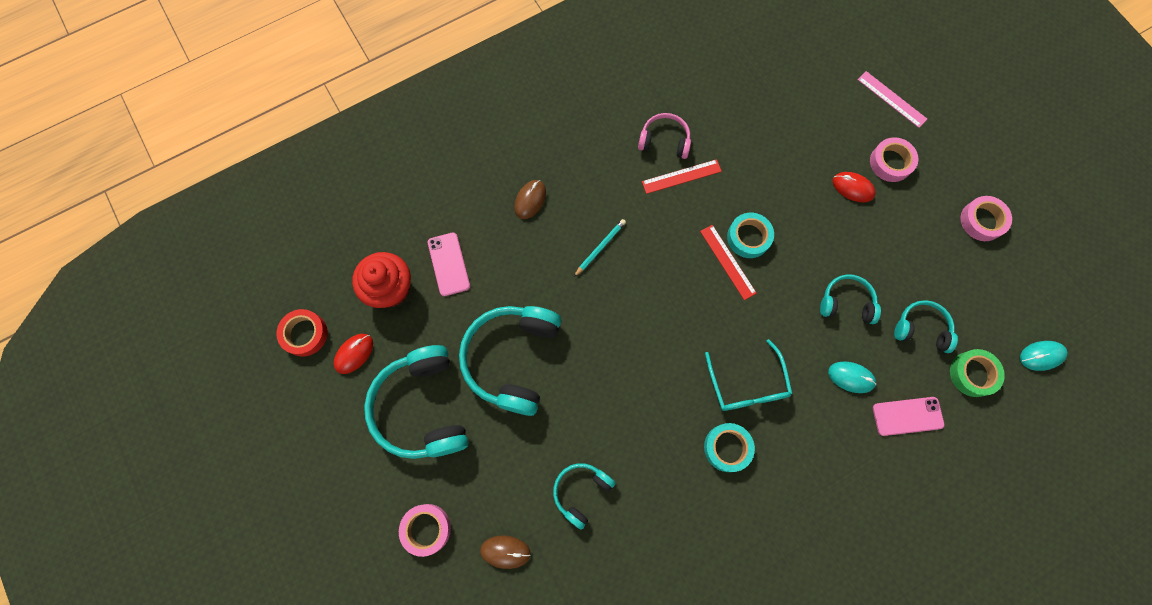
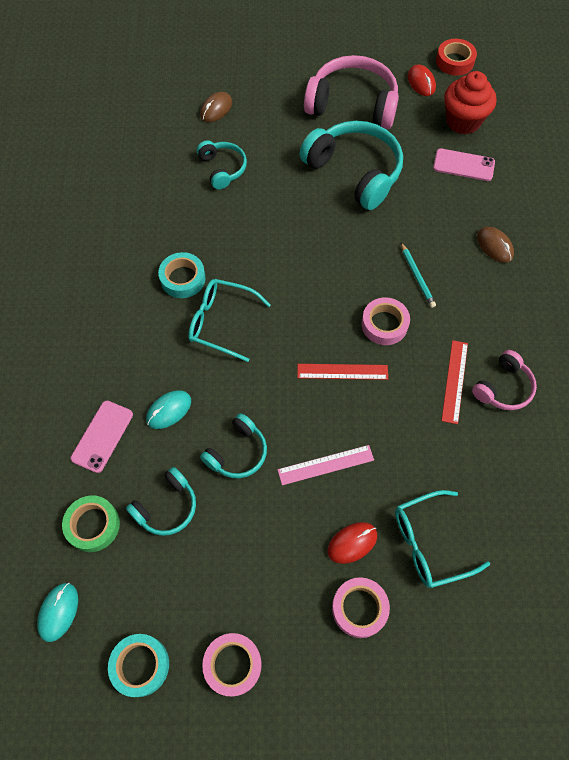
camera: 120 degrees right, 10 degrees down
turquoise headphones [364,345,468,459] -> pink headphones [304,55,399,129]
pink tape [399,504,451,557] -> pink tape moved to [362,297,410,345]
turquoise tape [727,213,774,258] -> turquoise tape moved to [108,634,169,697]
pink ruler [858,71,927,128] -> pink ruler moved to [278,445,374,485]
none -> turquoise glasses [395,490,490,588]

